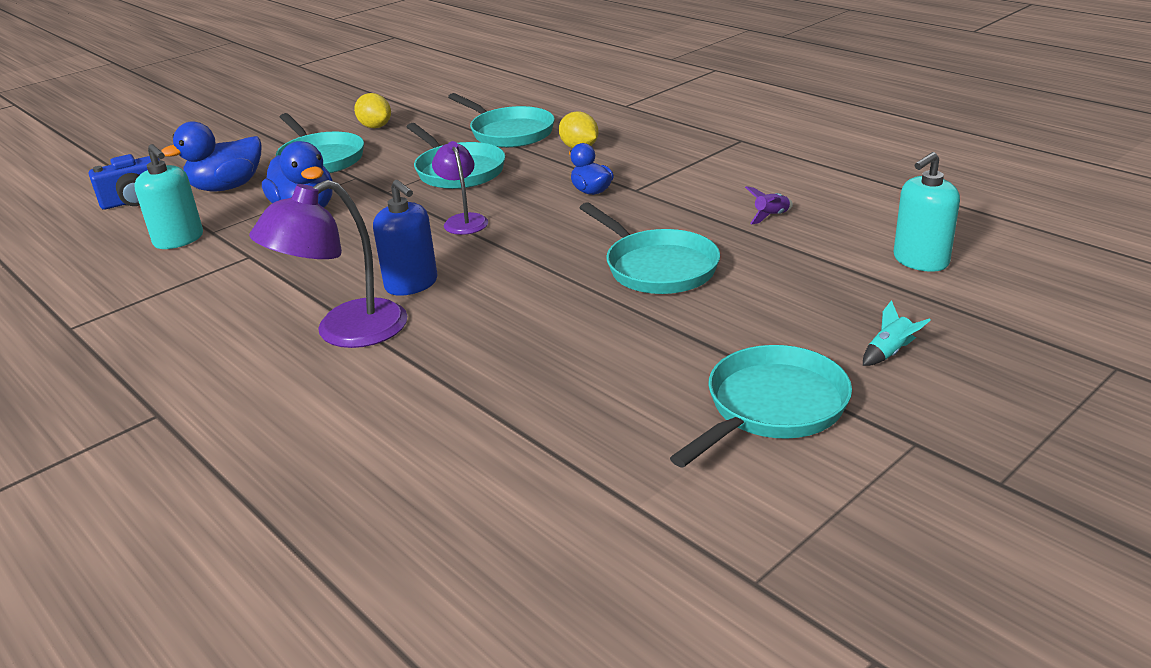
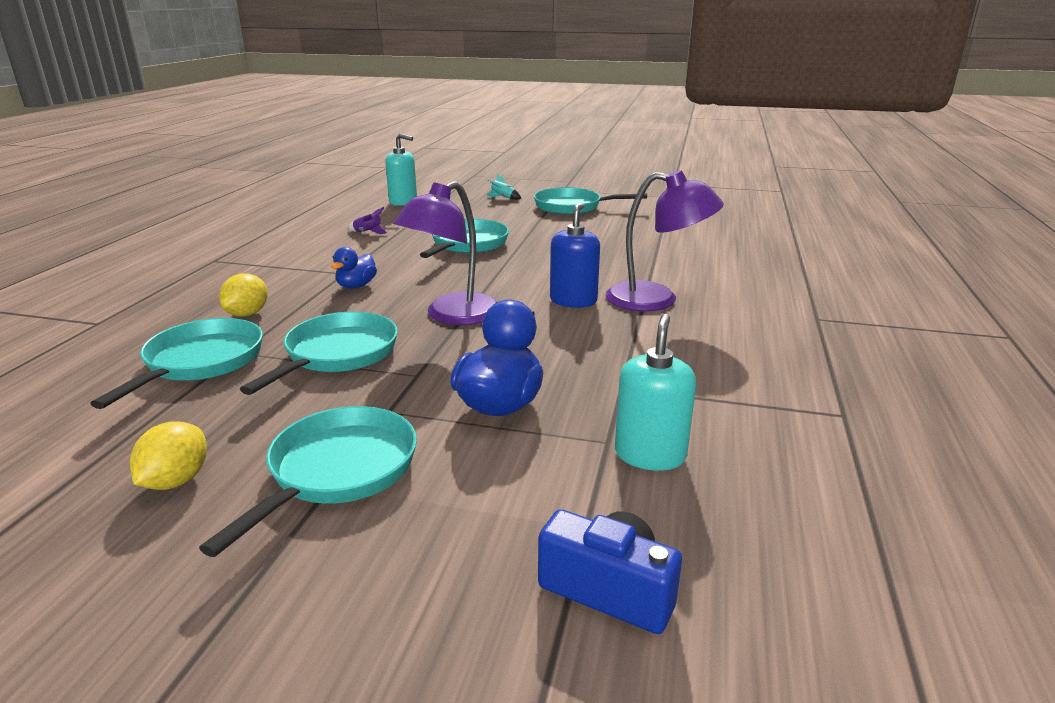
camera: 125 degrees left, 5 degrees down
blue duck [161,121,261,192] -> none
purple lamp [432,141,488,235] -> purple lamp [393,181,497,325], size x1.68

